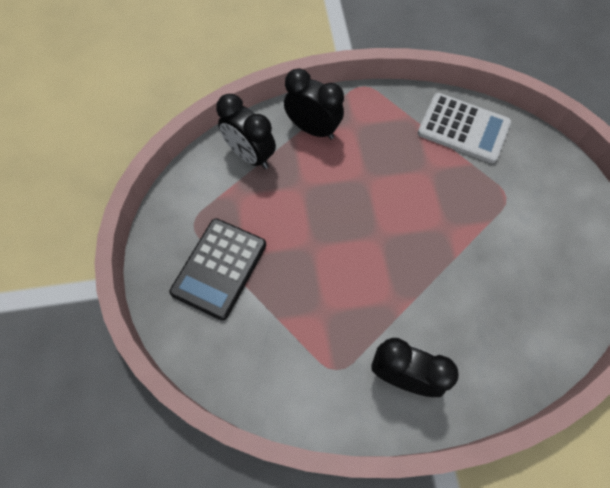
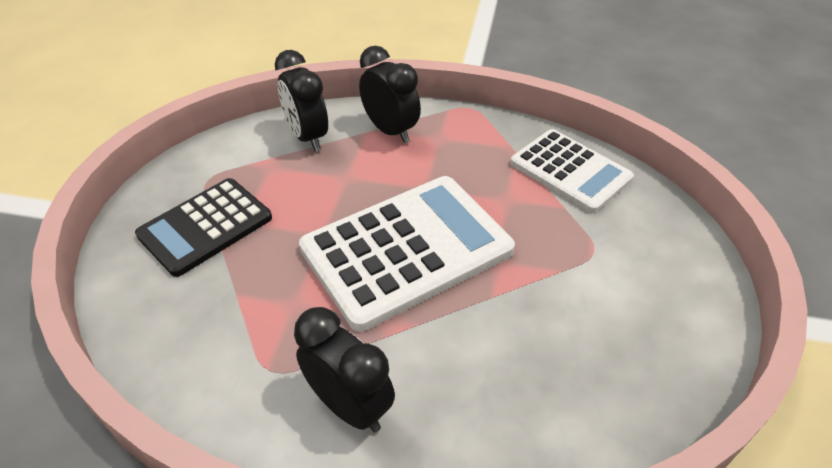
camera: 20 degrees right, 20 degrees down
none -> white calculator [299,176,515,332]

